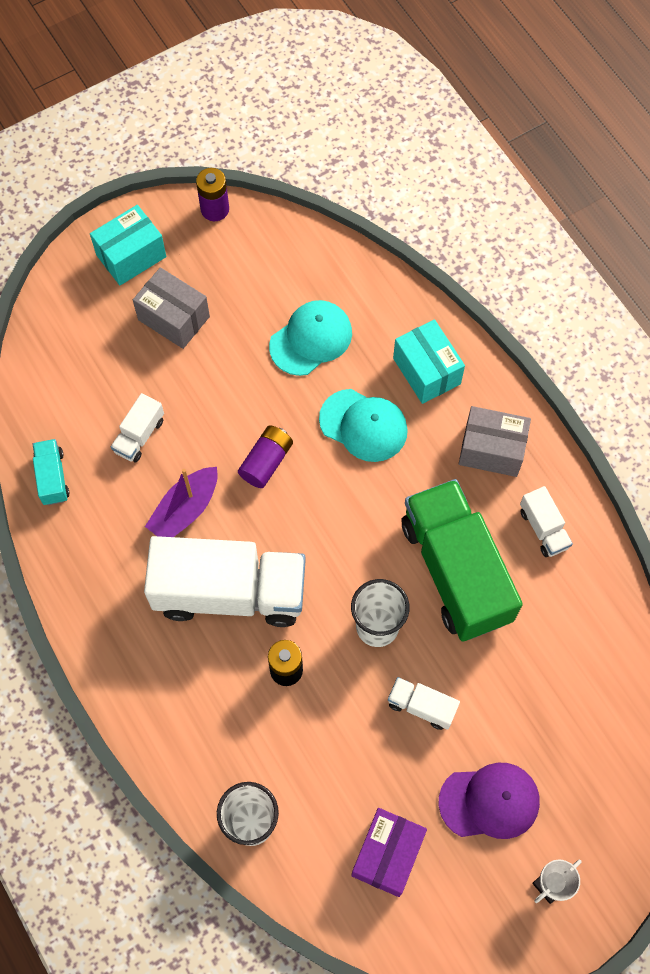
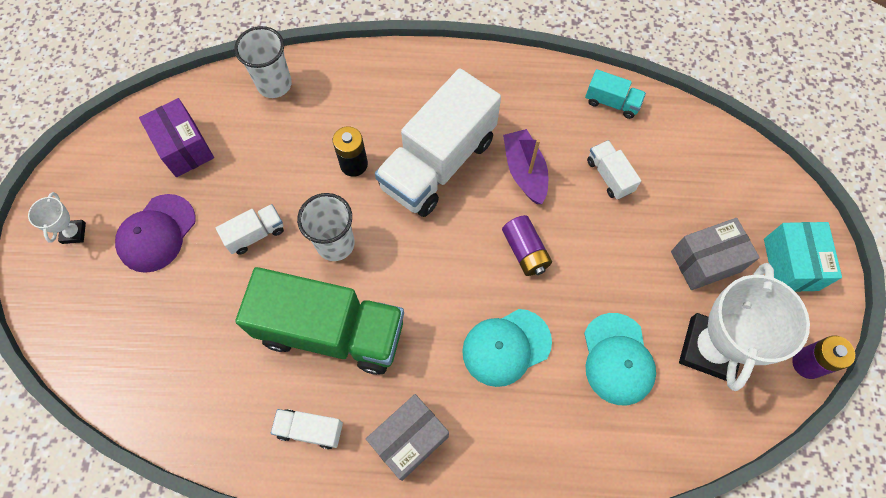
camera: 125 degrees right, 0 degrees up
turquoise box [393,319,465,404] -> none
none -> white trophy [679,263,810,391]

